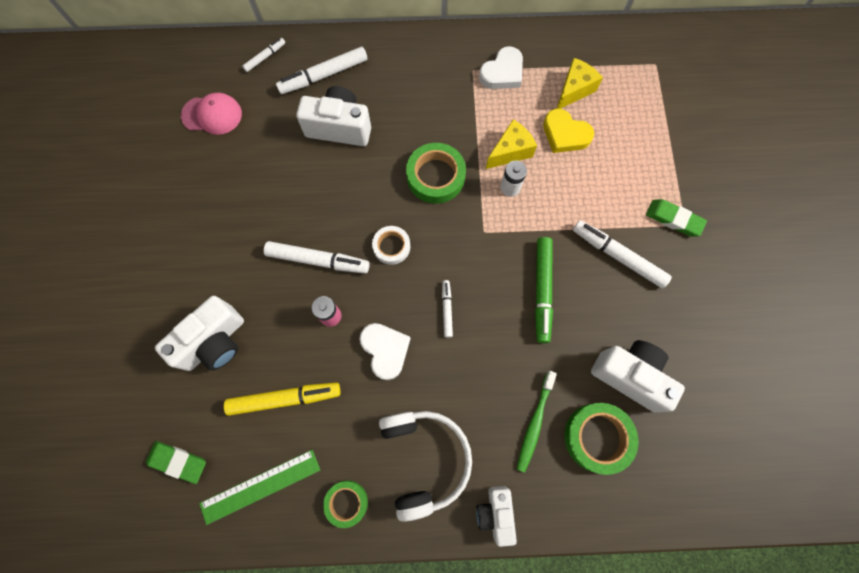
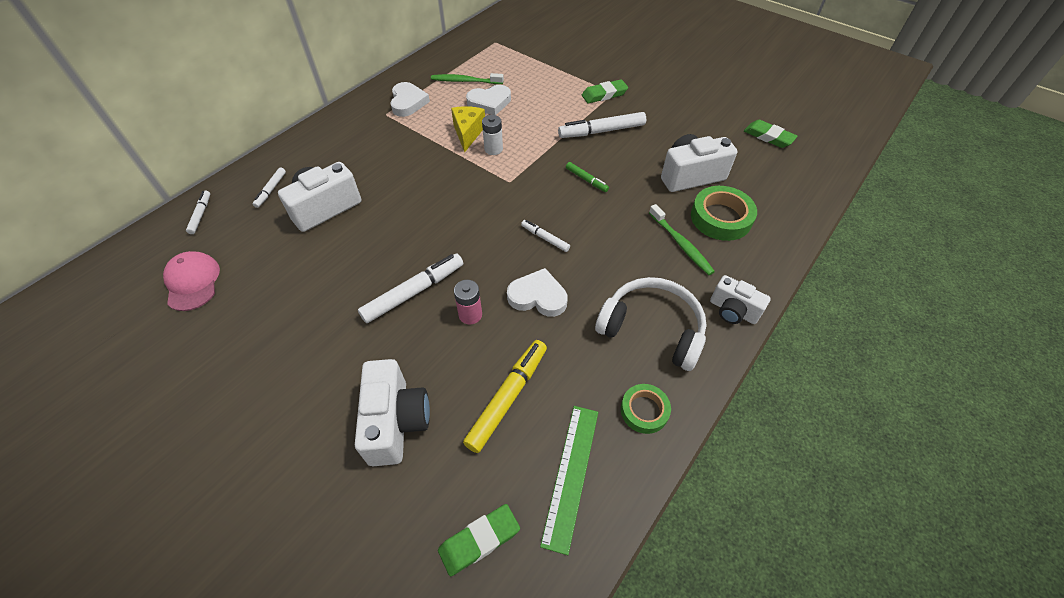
camera: 50 degrees left, 20 degrees down
pink cap [181,93,242,135] -> pink cap turned 60 degrees counterclockwise [163,251,220,311]
white marker [276,47,367,94] -> white marker [253,168,286,208], size x0.54
white tape [372,226,410,265] -> none
green tape [406,143,466,204] -> none
green marker [535,237,553,343] -> green marker [566,162,609,192], size x0.54
yellow heart [543,109,594,153] -> white heart [466,85,511,115]
yellow cheese [557,58,603,109] -> green toothbrush [431,73,504,84]
none -> green eraser [744,120,798,148]

